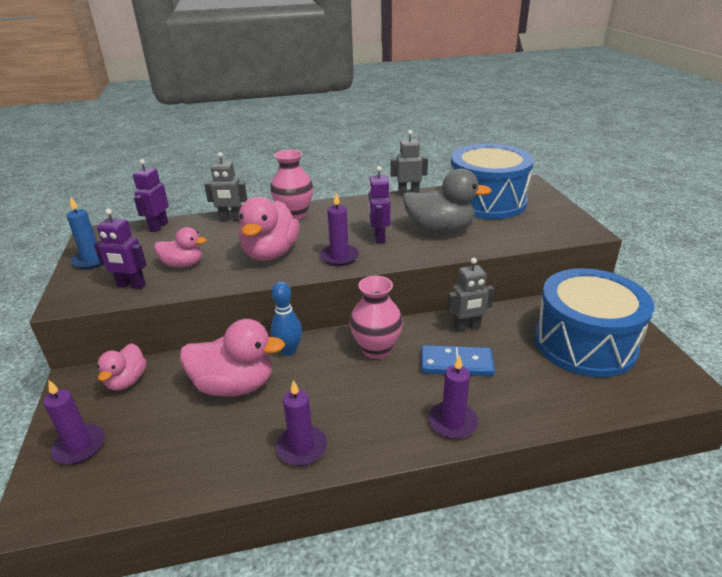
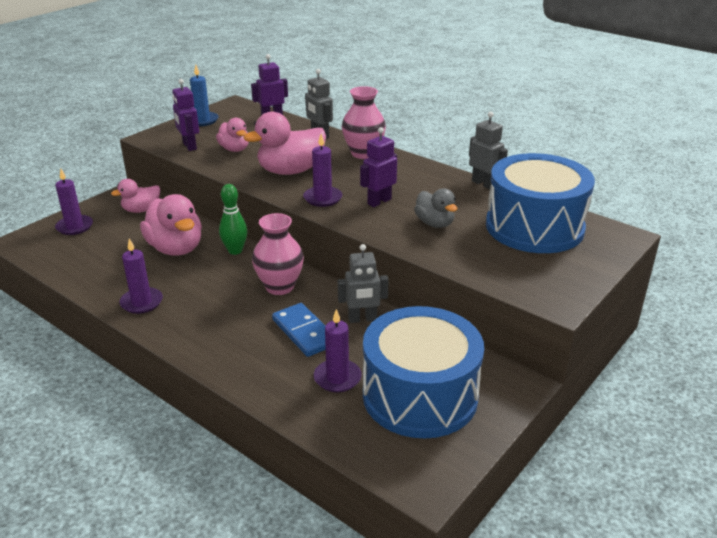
camera: 50 degrees right, 0 degrees up
blue bowling pin [271,281,302,356] -> green bowling pin [219,184,248,255]
grey duck [402,168,492,234] -> grey duck [414,188,457,228], size x0.59
purple candle [428,355,478,439] -> purple candle moved to [314,309,362,392]
grey robot [447,258,494,333] -> grey robot turned 45 degrees counterclockwise [338,244,389,323]

